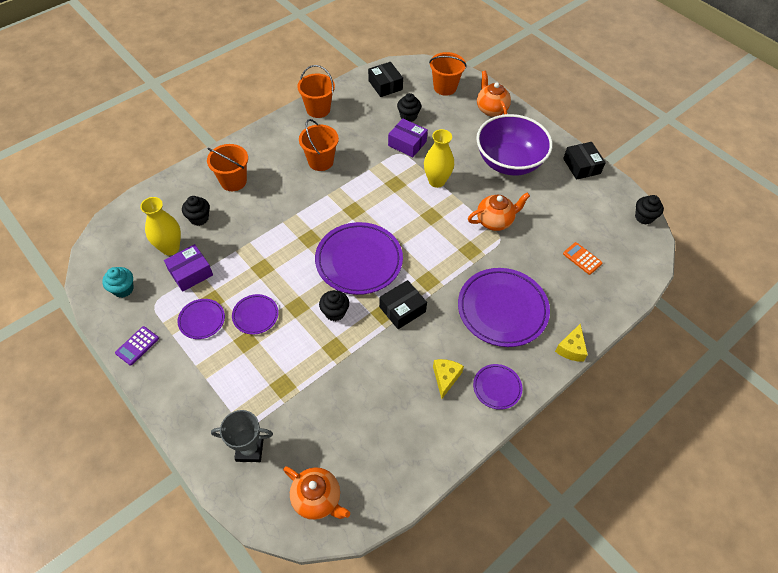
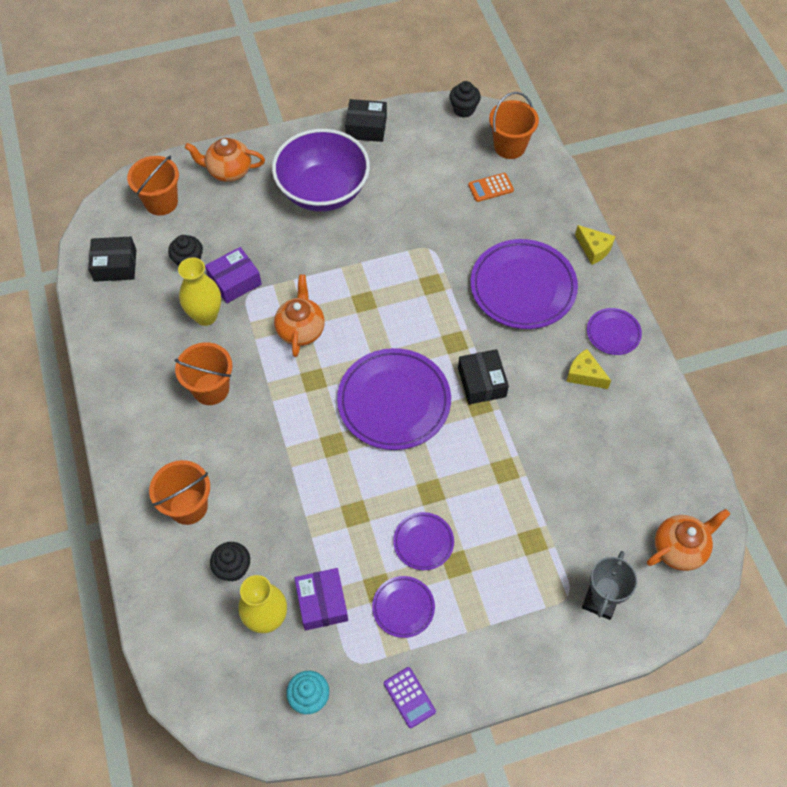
camera: 65 degrees left, 5 degrees up
orange bucket [297,65,335,118] -> orange bucket moved to [489,92,539,159]
black cupcake [319,290,349,321] -> none
yellow vase [424,129,454,188] -> yellow vase moved to [178,257,221,326]
orange teapot [468,192,530,231] -> orange teapot moved to [274,274,325,357]

